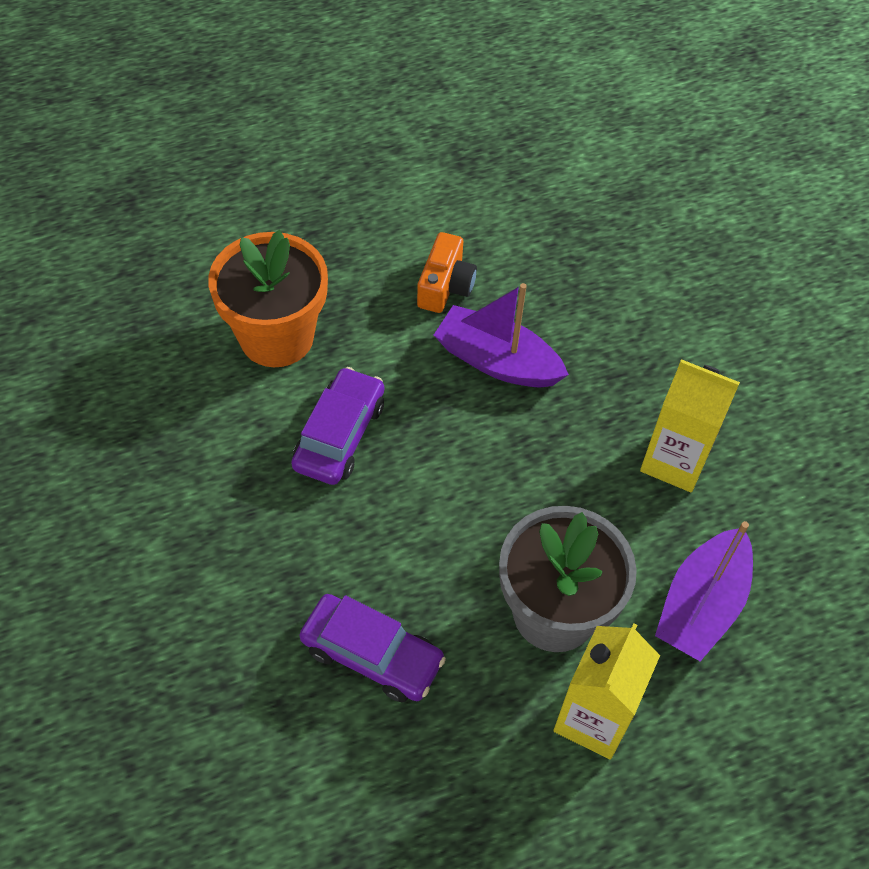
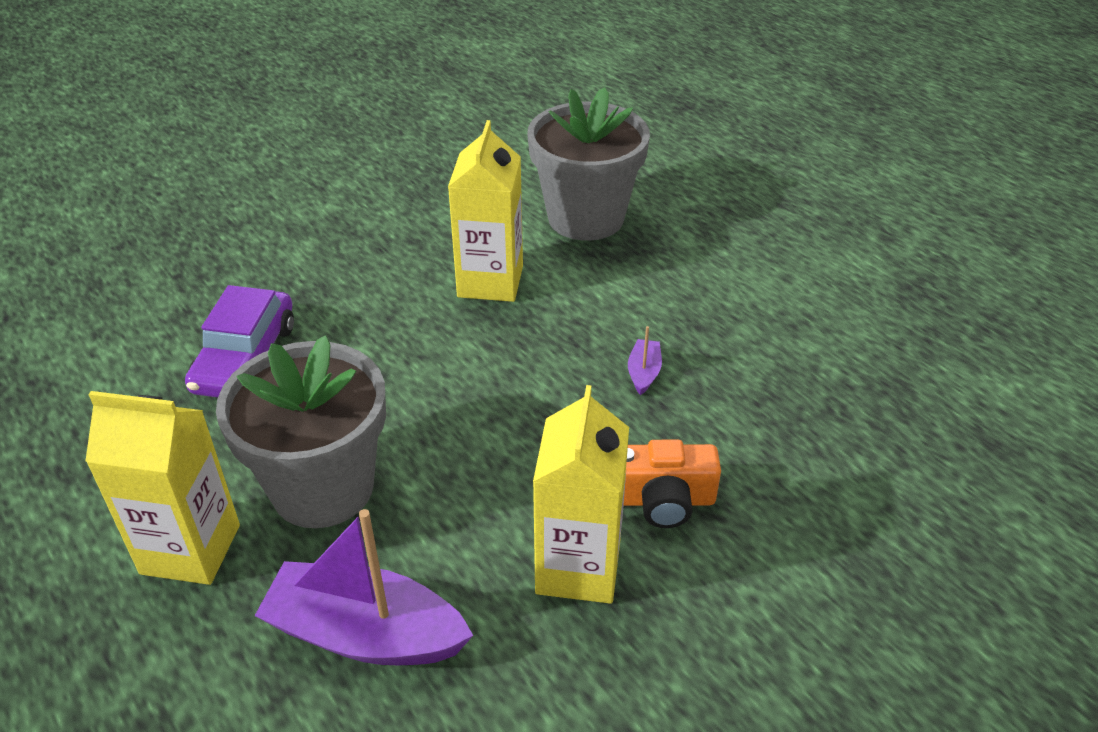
camera: 75 degrees right, 15 degrees down
orange flower pot [208,230,328,367] -> grey flower pot [527,87,650,241]
purple car [291,367,384,485] -> yellow carton [448,120,523,302]
orange camera [417,232,477,313] -> orange camera moved to [623,440,721,528]
purple boat [434,283,569,388] -> purple boat [628,326,662,395], size x0.43

